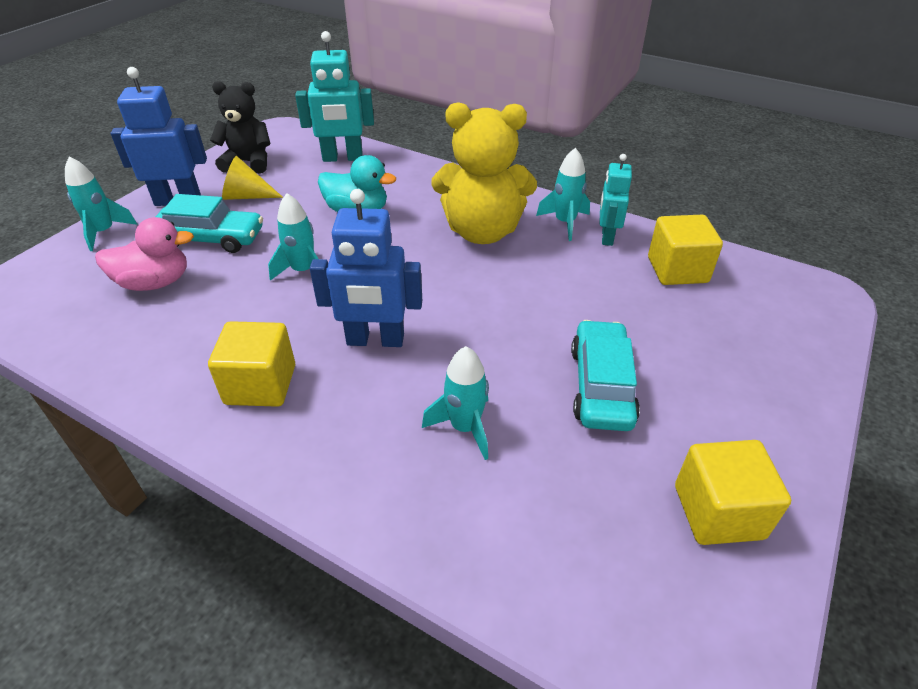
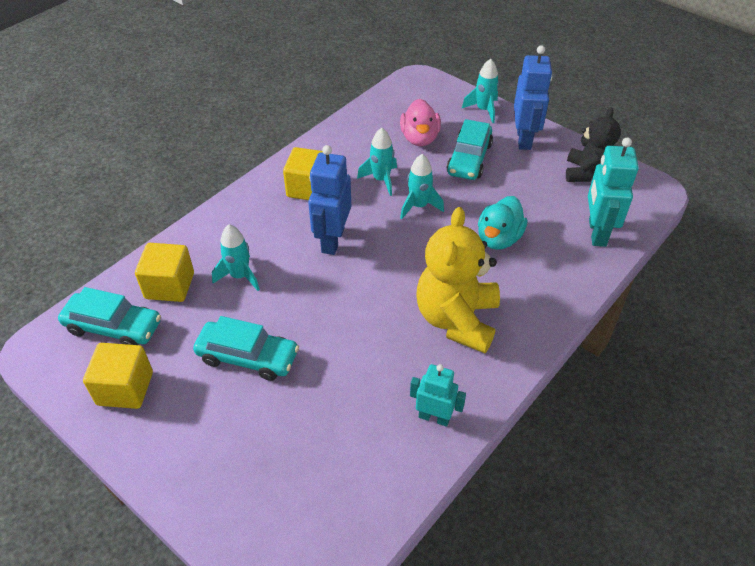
camera: 100 degrees right, 5 degrees up
yellow cone [222,156,283,200] -> none
turquoise rocket [536,148,590,241] -> turquoise rocket moved to [357,128,397,196]
yellow cube [648,214,723,285] -> yellow cube moved to [135,243,194,302]
none -> turquoise car [58,287,161,345]

